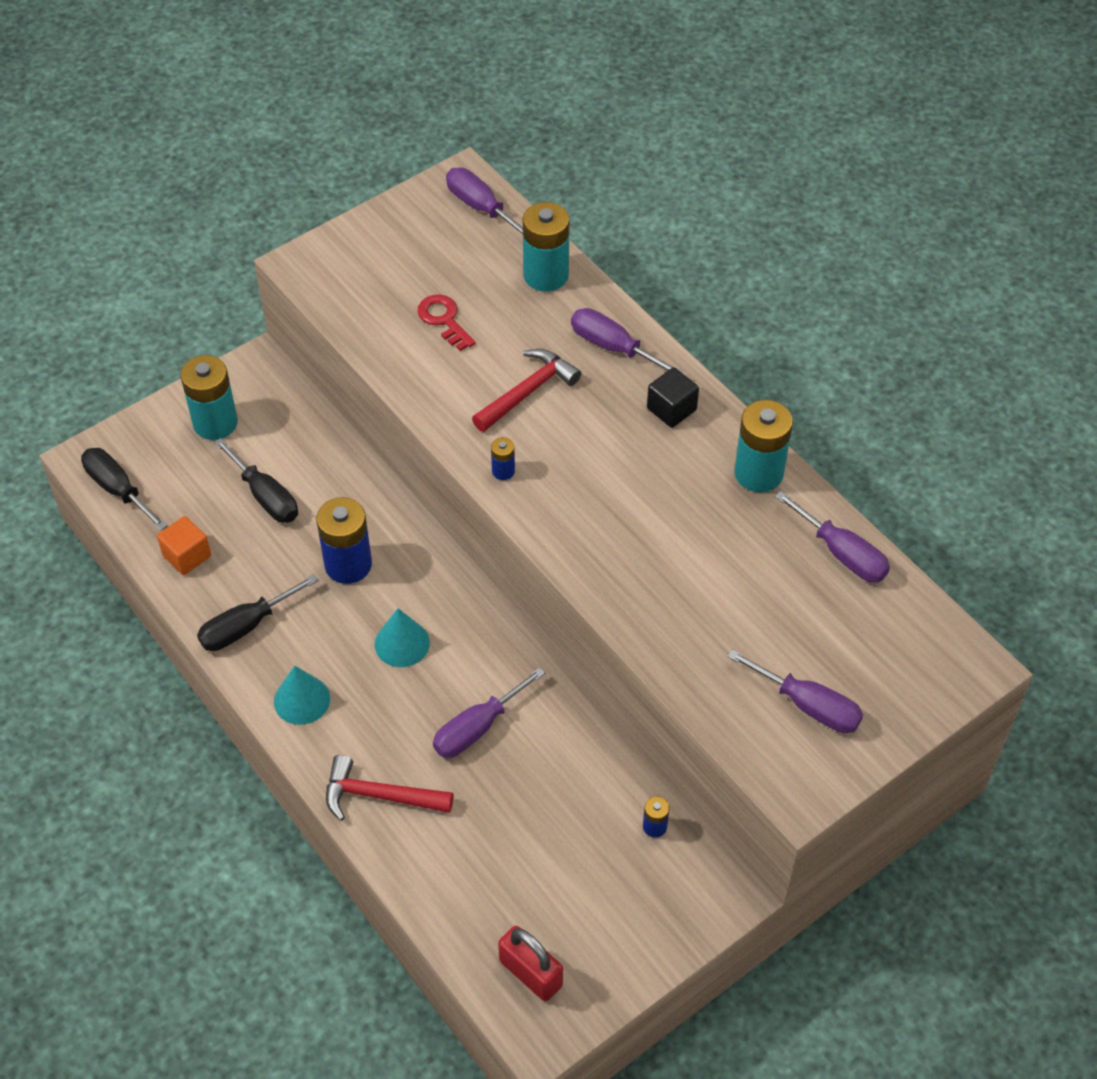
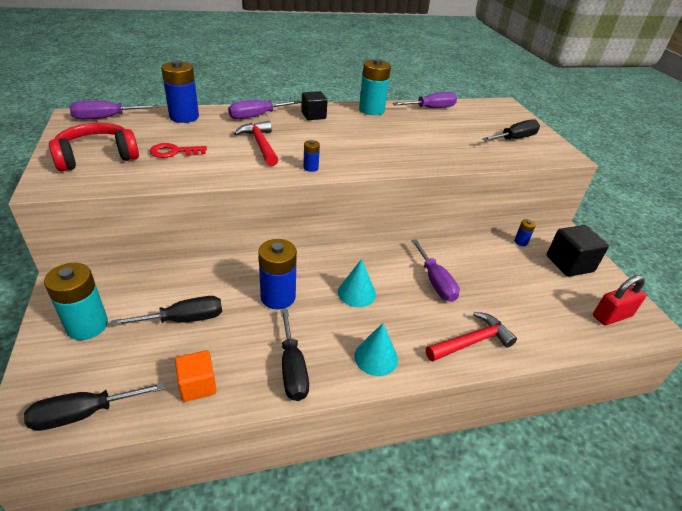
camera: 70 degrees left, 15 degrees down
red hammer [326,755,454,821] -> red hammer turned 150 degrees counterclockwise [426,312,517,362]
turquoise battery [523,202,570,292] -> blue battery [161,60,199,123]
purple screwdriver [727,649,863,733] -> black screwdriver [482,119,540,141]
none -> red headphones [49,123,139,171]
none -> black cube [547,225,609,277]

